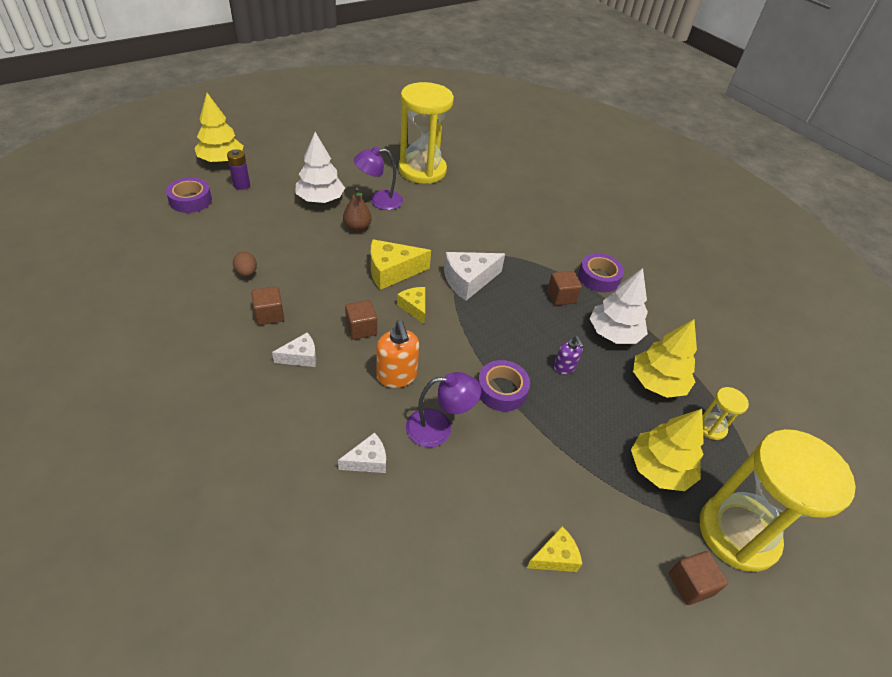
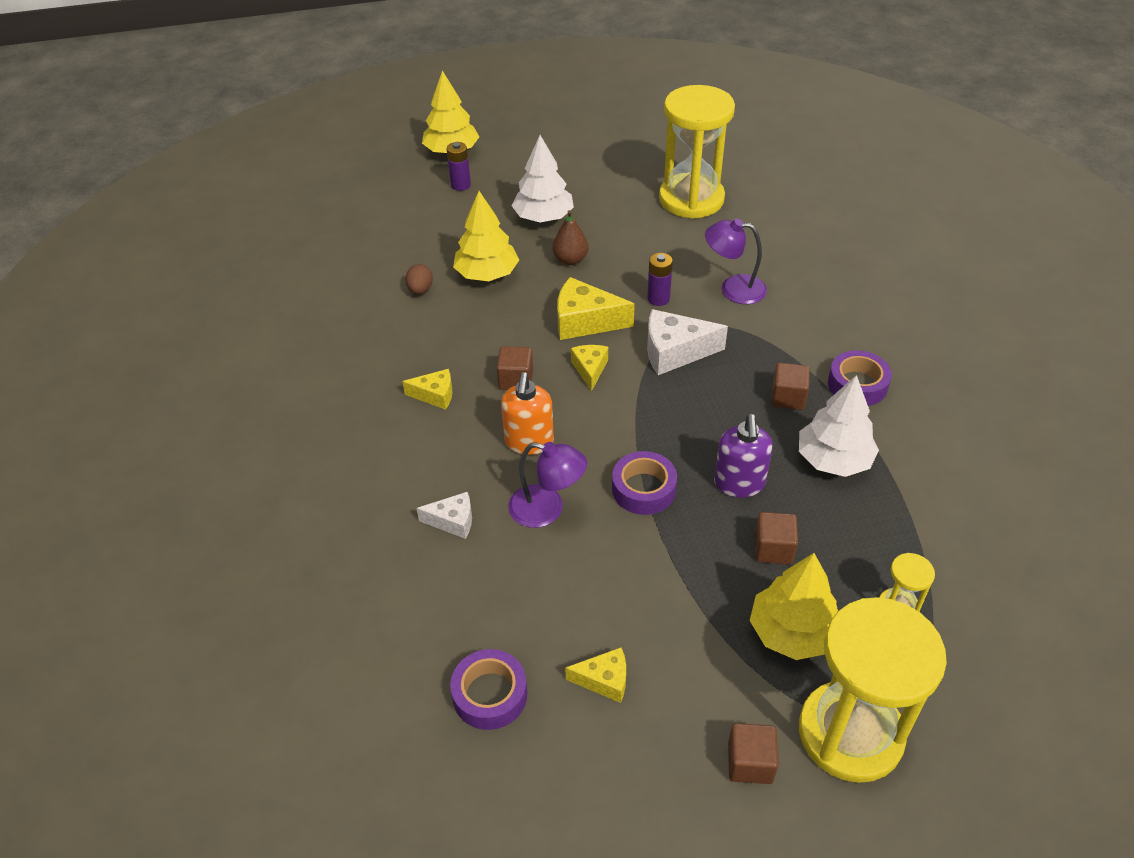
camera: 30 degrees right, 0 degrees up
purple tape [166,178,212,213] -> purple tape moved to [450,649,527,730]
brown cube [251,286,284,325] -> brown cube moved to [755,512,798,564]
white cheese [272,333,316,367] -> yellow cheese [402,369,452,410]
purple lamp [354,147,403,210] -> purple lamp moved to [705,219,767,304]
purple soap dispenser [554,336,584,374] -> purple soap dispenser [714,414,773,498], size x1.66
yellow tree [633,319,697,398] -> yellow tree moved to [453,191,519,281]
none -> purple battery [647,253,673,306]

